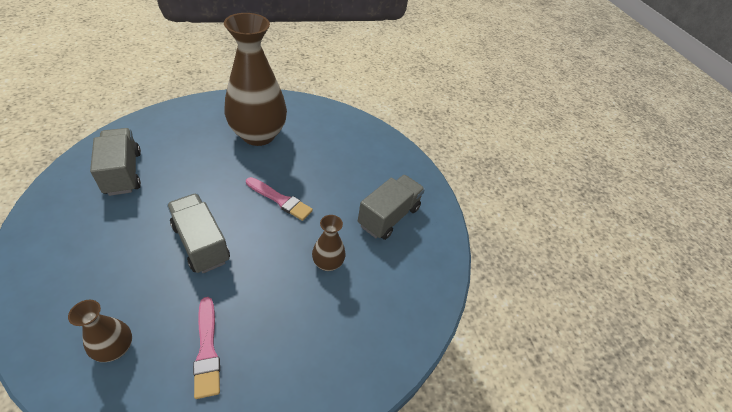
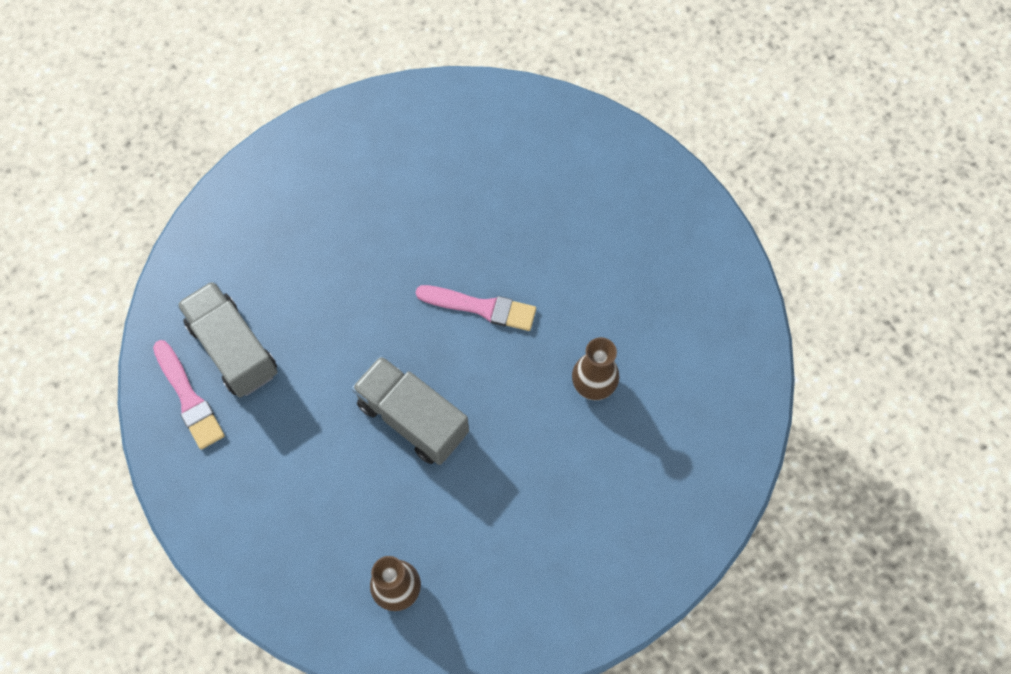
camera: 10 degrees left, 20 degrees up
pink brush [193,297,220,399] -> pink brush moved to [153,340,225,449]
brown vase [224,13,287,146] -> none
grey truck [358,175,425,240] -> none

